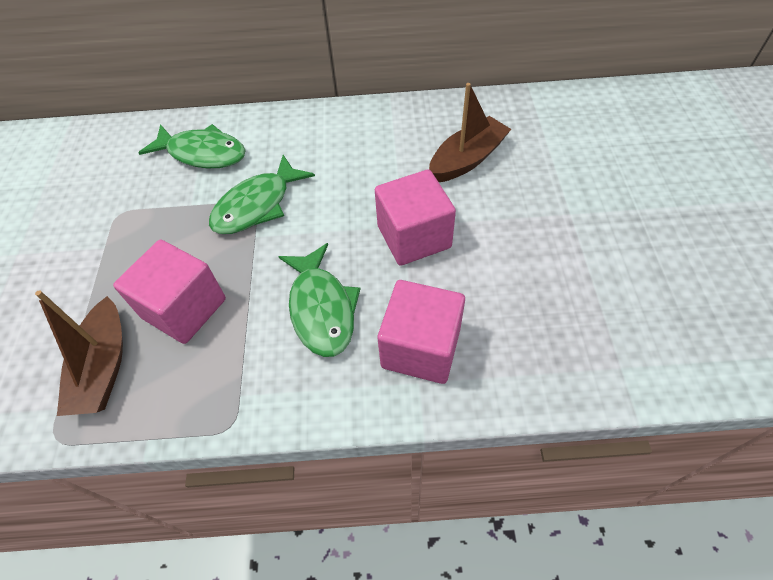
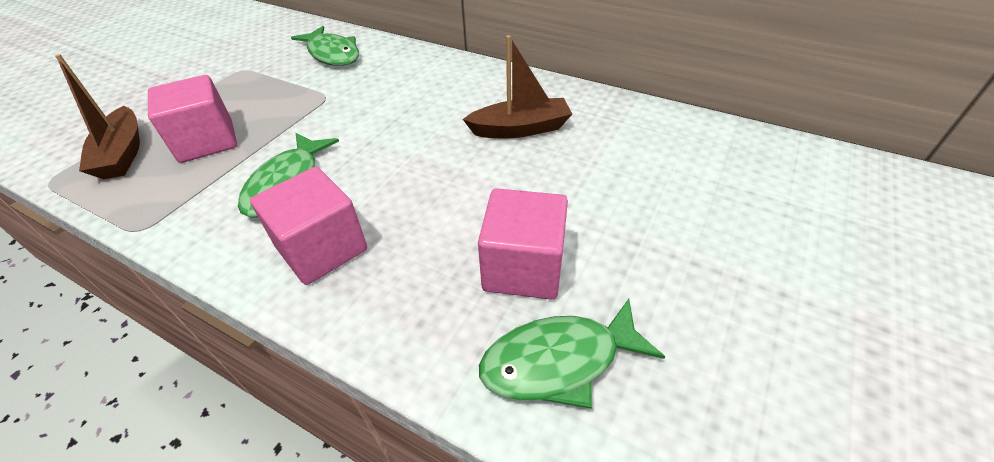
camera: 30 degrees right, 10 degrees down
brown boat [35,290,123,416] -> brown boat turned 45 degrees counterclockwise [55,54,140,179]
green fish [209,155,315,234] -> green fish moved to [479,299,665,409]
pink cube [375,169,456,266] -> pink cube moved to [478,188,568,300]

